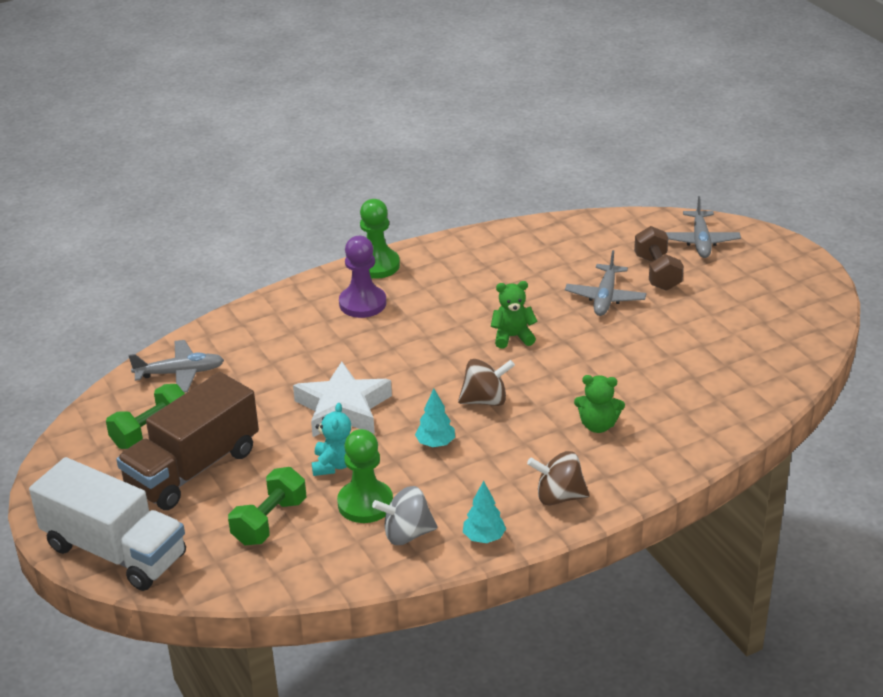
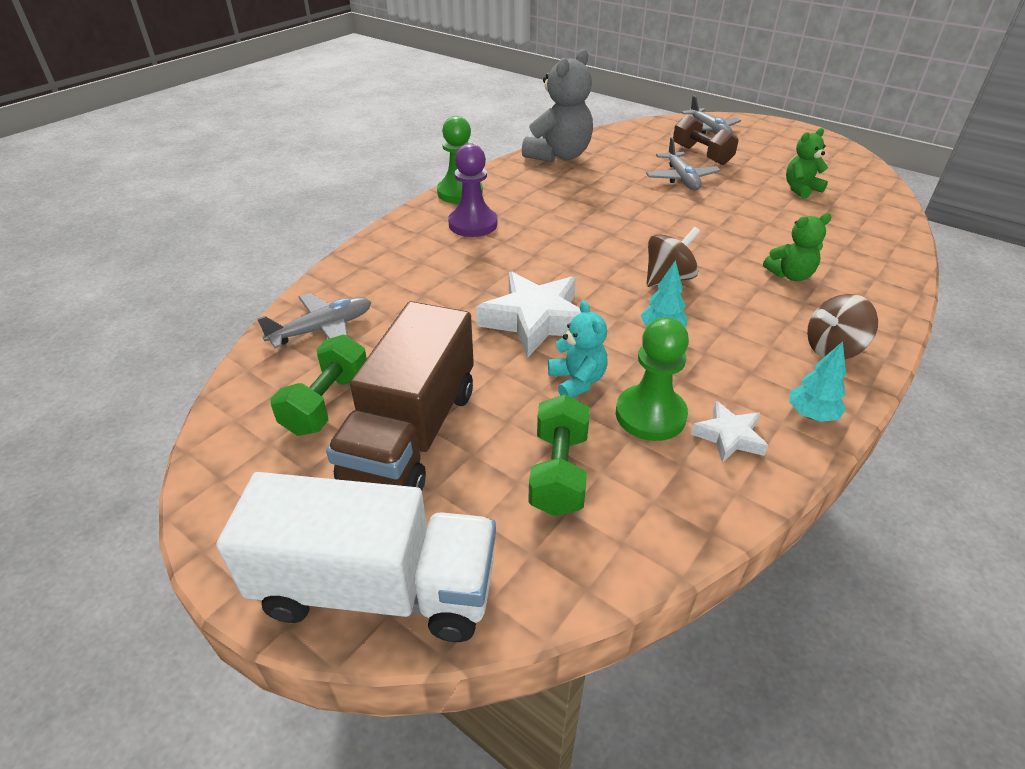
camera: 25 degrees left, 5 degrees up
grey spinning top [372,486,438,545] -> white star [691,401,768,463]
green teddy bear [491,281,537,349] -> green teddy bear moved to [786,128,828,199]
none -> grey teddy bear [522,49,593,162]

